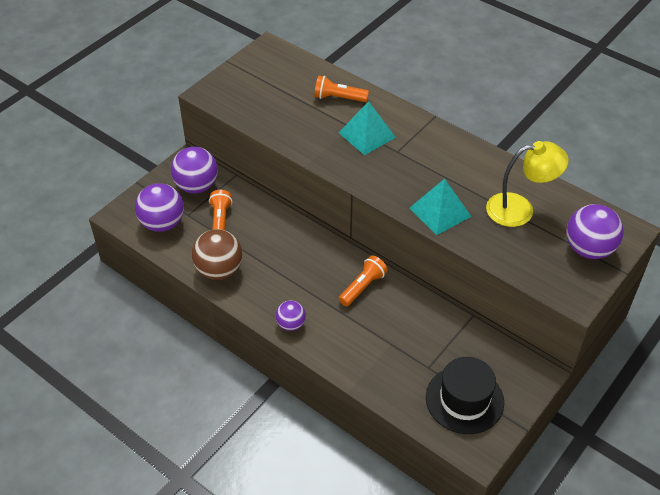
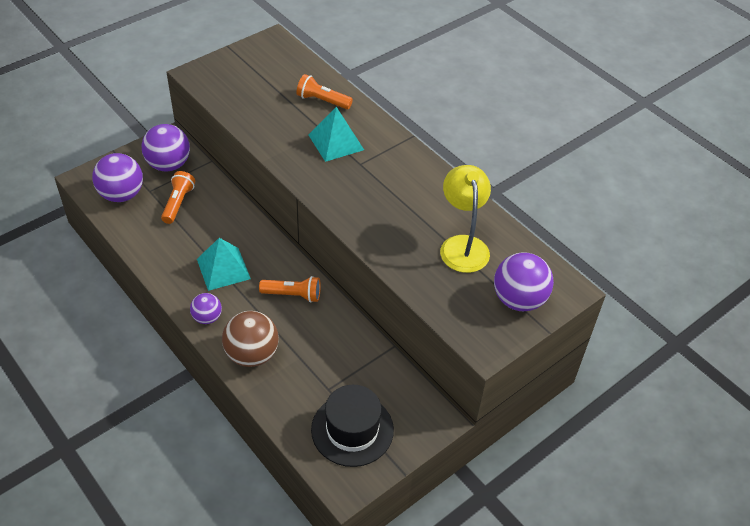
camera: 10 degrees right, 0 degrees up
brown ball [192,229,242,280] -> brown ball moved to [222,311,279,367]
orange flashlight [339,255,388,306] -> orange flashlight turned 45 degrees clockwise [259,276,321,303]
turquoise pyramid [410,179,472,235] -> turquoise pyramid moved to [197,238,251,291]
yellow lamp [486,141,569,227] -> yellow lamp turned 105 degrees counterclockwise [440,165,491,273]

